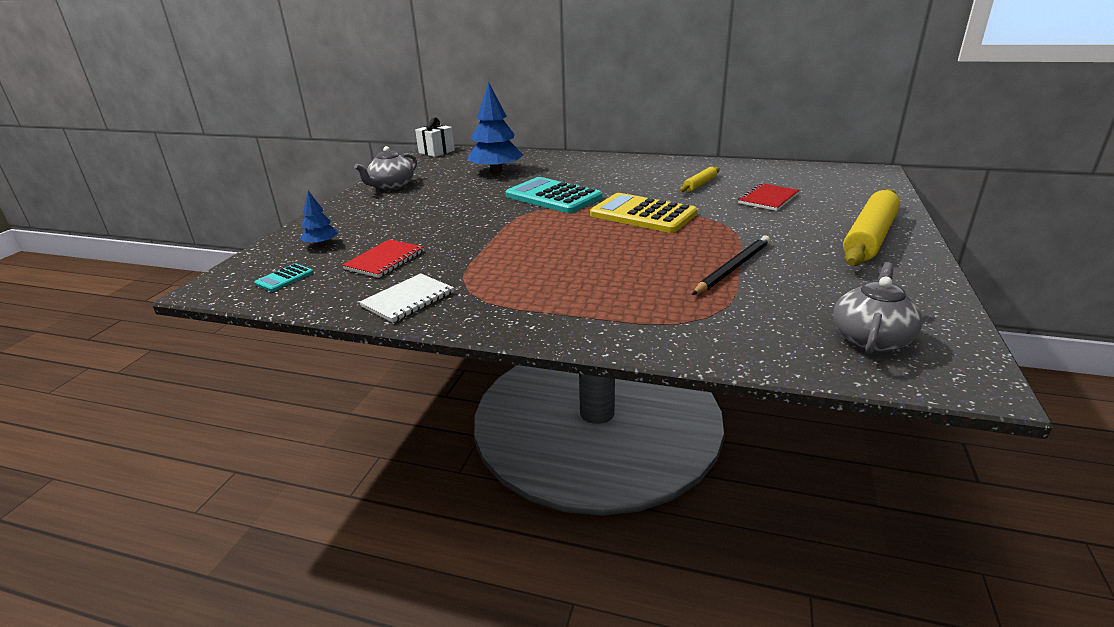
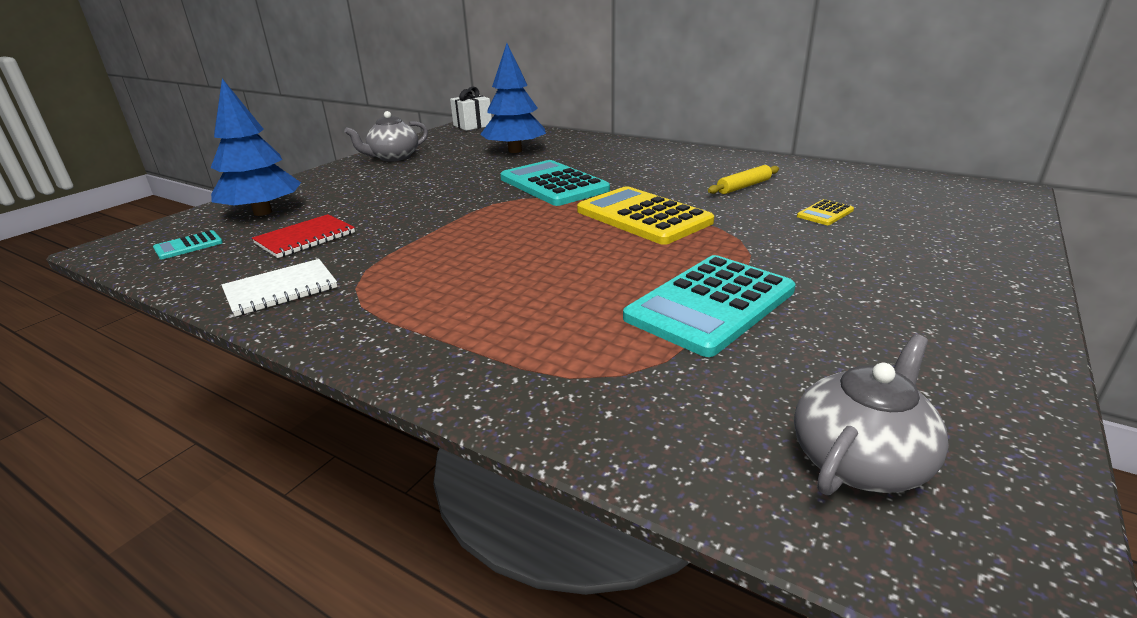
camera: 15 degrees right, 0 degrees up
blue tree [300,191,338,246] -> blue tree [211,79,301,216], size x1.98
black pencil [692,236,770,295] -> turquoise calculator [623,255,796,357]
red notebook [738,183,799,211] -> yellow calculator [797,199,854,225]
yellow rolling pin [843,189,900,266] -> none

